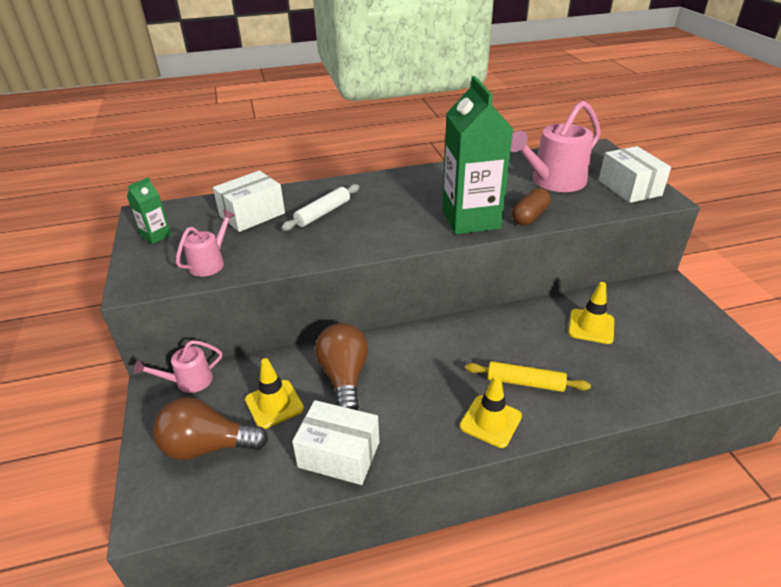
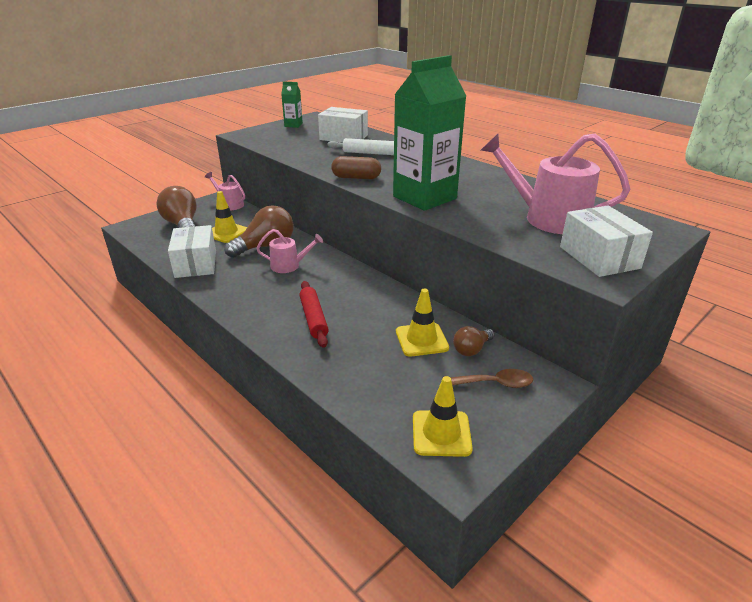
camera: 60 degrees right, 5 degrees down
pink watering can [176,210,235,277] -> pink watering can moved to [256,229,323,273]
yellow traffic cone [460,374,522,448] -> yellow traffic cone moved to [413,376,473,457]
yellow rolling pin [465,361,591,392] -> red rolling pin [300,281,329,348]
brown capsule [512,188,551,225] -> brown capsule moved to [331,156,381,179]
white box [599,146,671,203] -> white box turned 60 degrees counterclockwise [560,206,653,277]
none -> brown spoon [450,369,533,388]
none -> brown light bulb [453,326,495,356]

